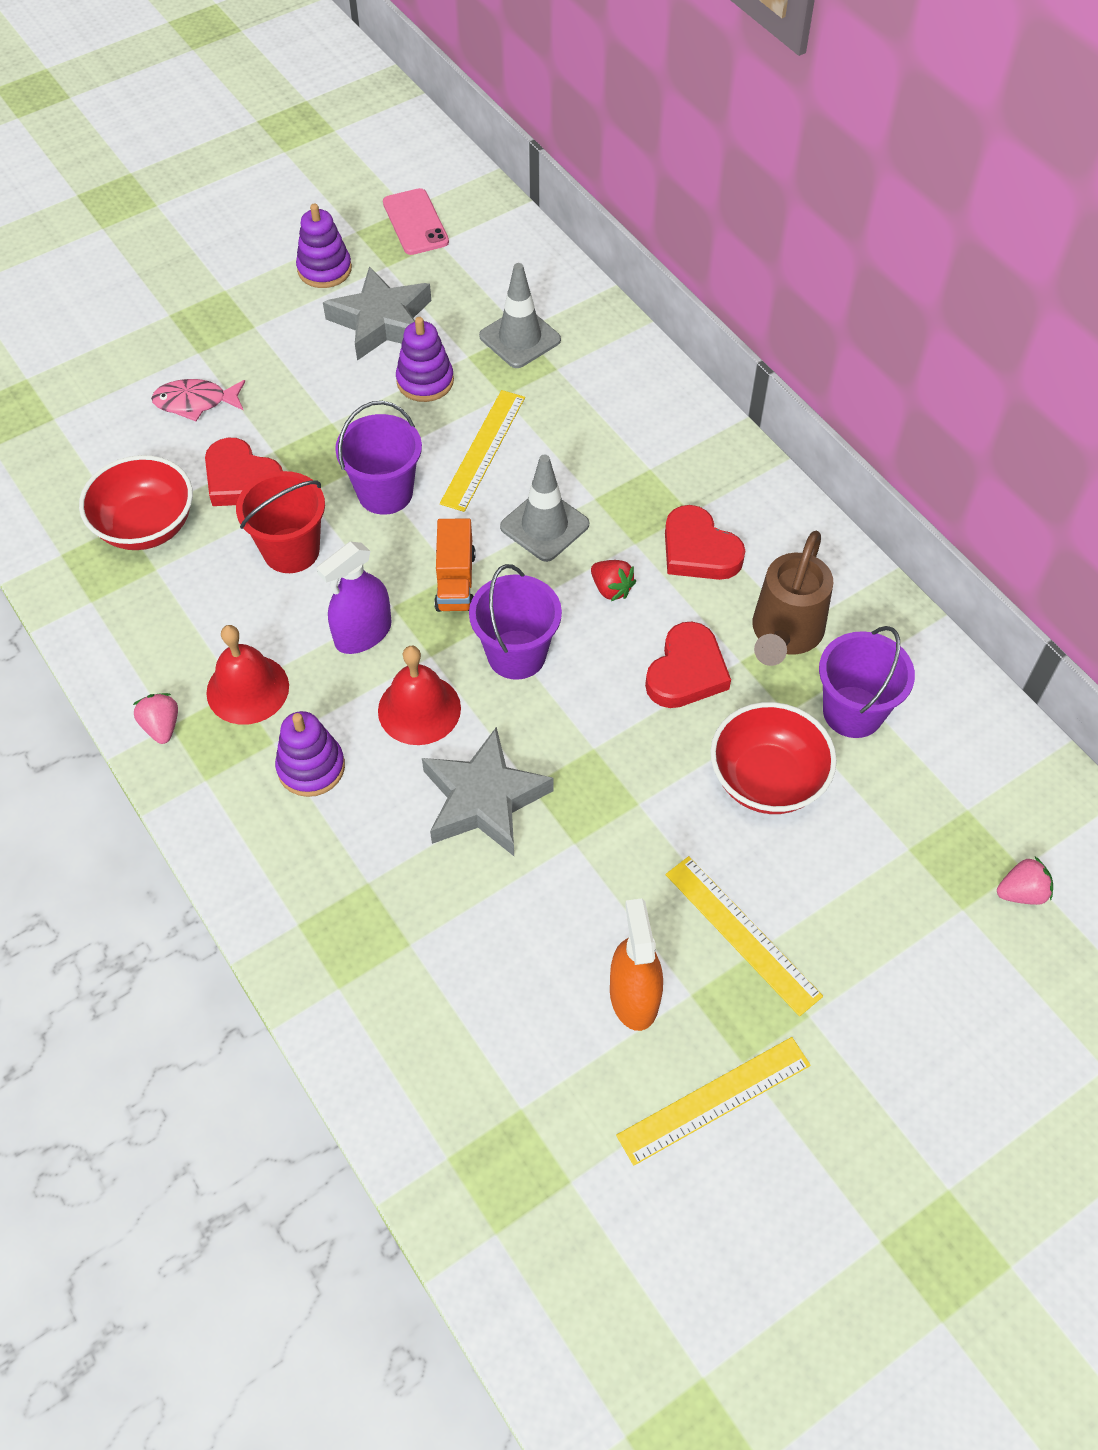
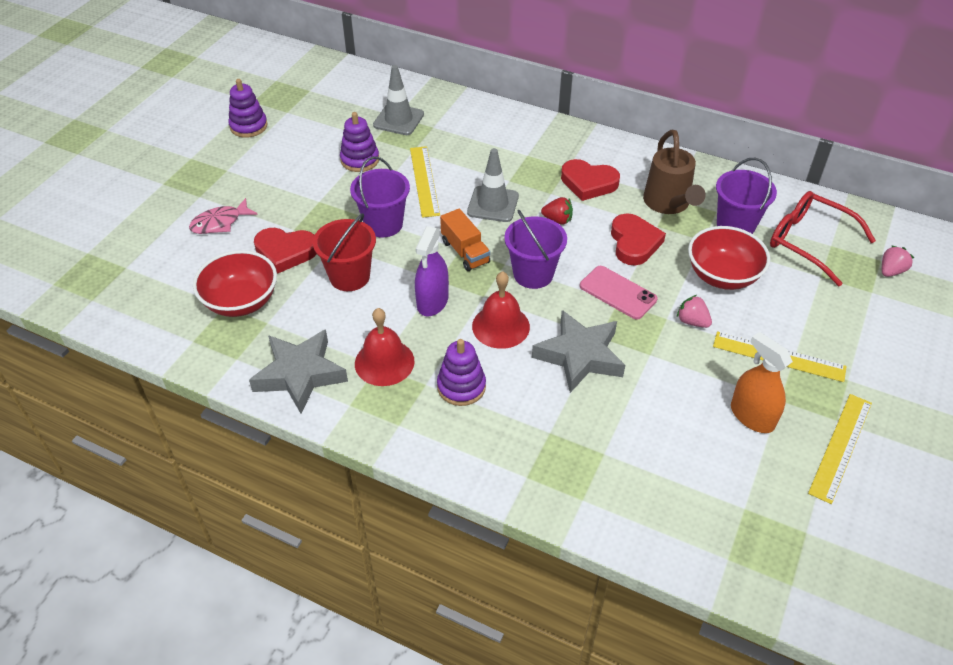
camera: 30 degrees left, 10 degrees down
pink strawberry [133,693,178,744] -> pink strawberry moved to [677,295,712,328]
grey star [323,266,431,361] -> grey star moved to [249,329,348,414]
pink phone [383,188,449,255] -> pink phone moved to [580,266,657,320]
none -> red glasses [770,191,876,286]

